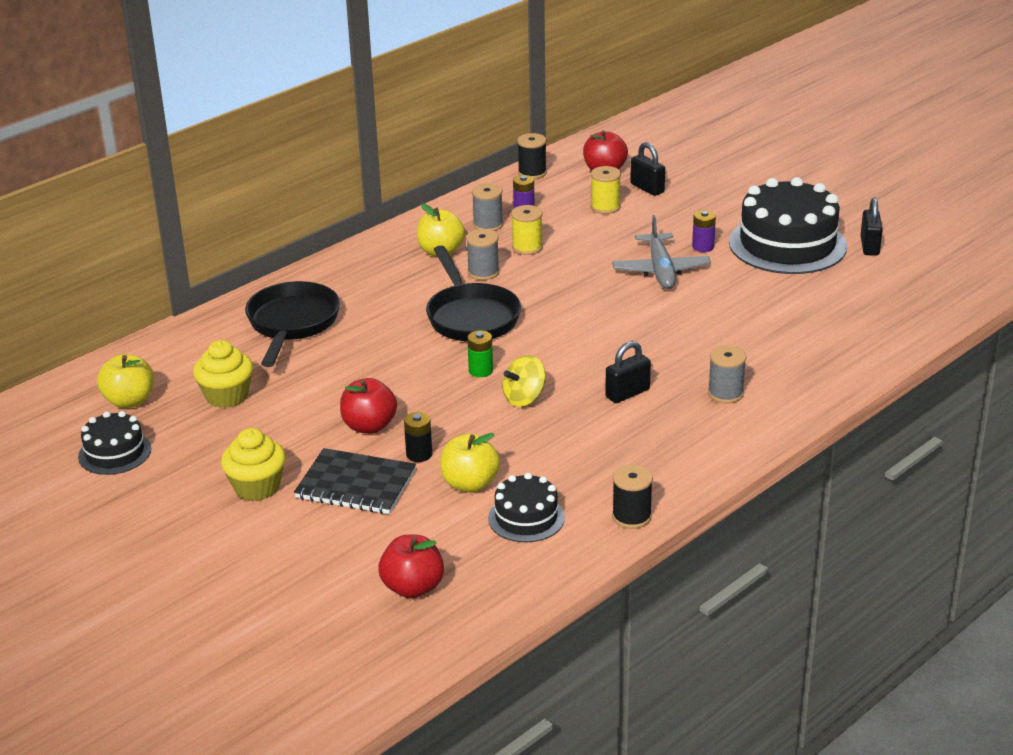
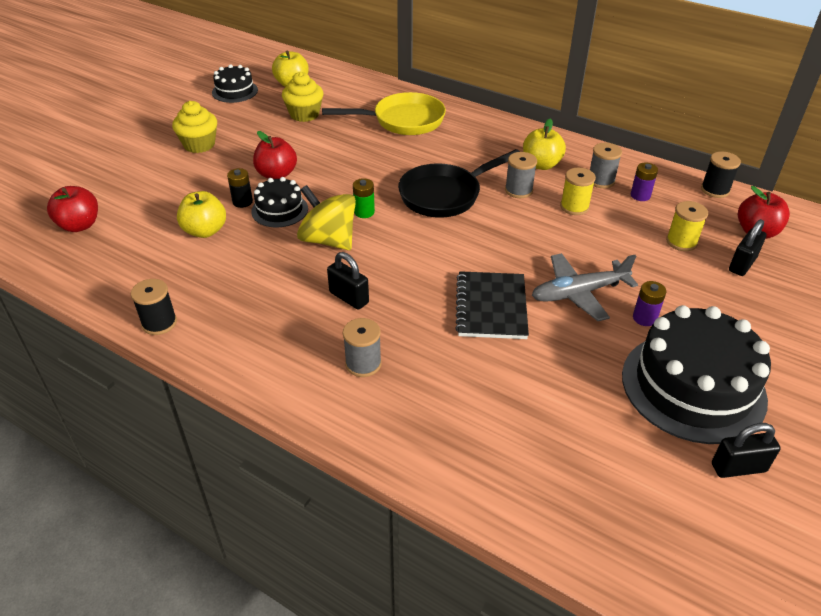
camera: 75 degrees right, 10 degrees up
black pan [245,281,340,367] -> yellow pan [322,92,446,135]
black notebook [294,448,416,514] -> black notebook moved to [455,271,529,339]
black cake [488,473,565,542] -> black cake moved to [251,177,308,227]
yellow spinning top [502,355,546,407] -> yellow spinning top [297,185,356,250], size x1.52

